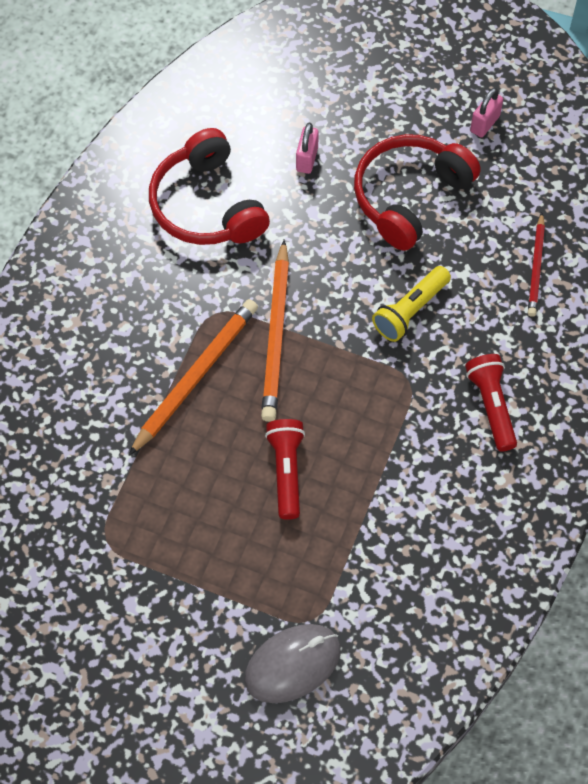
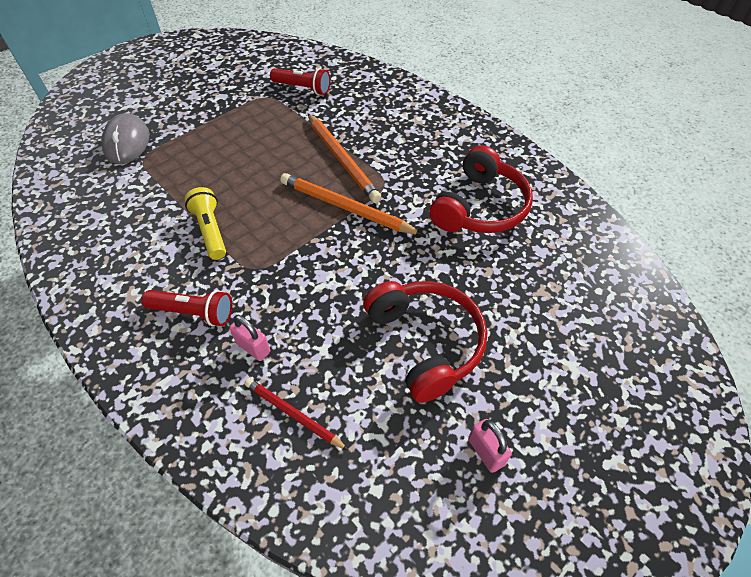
camera: 115 degrees right, 10 degrees down
red headphones [149,128,270,245] -> red headphones turned 120 degrees clockwise [429,145,533,233]
red flashlight [265,419,305,520] -> red flashlight moved to [270,68,331,95]
pink padlock [296,123,319,174] -> pink padlock moved to [229,315,270,361]
yellow flashlight [372,266,451,342] -> yellow flashlight moved to [185,187,226,260]

